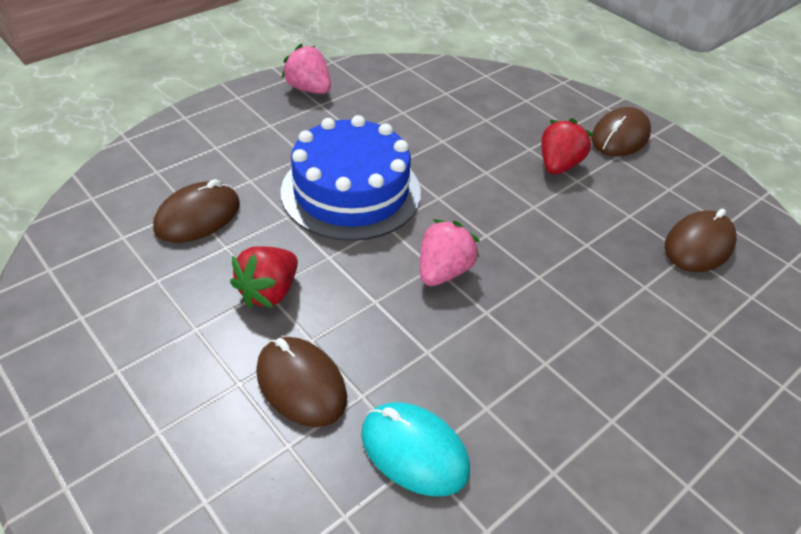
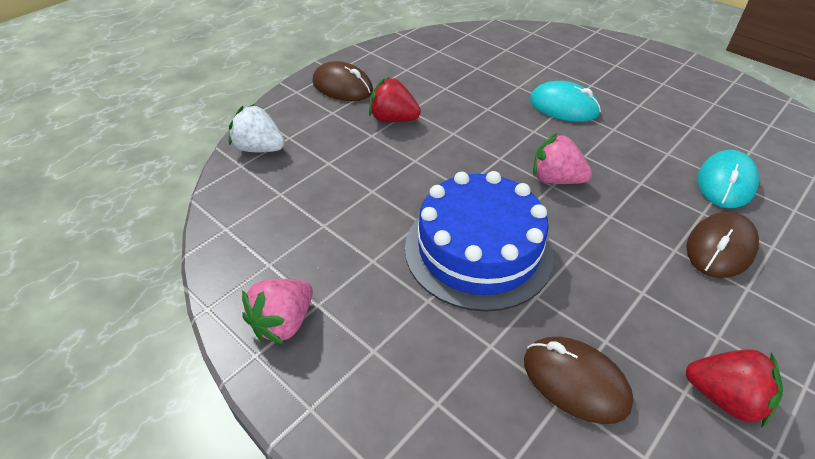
camera: 95 degrees left, 0 degrees up
red strawberry [230,246,298,308] -> red strawberry moved to [686,349,783,428]
brown mouse [665,209,737,272] -> none
none -> white strawberry [229,104,285,152]
none -> turquoise mouse [530,81,601,122]

